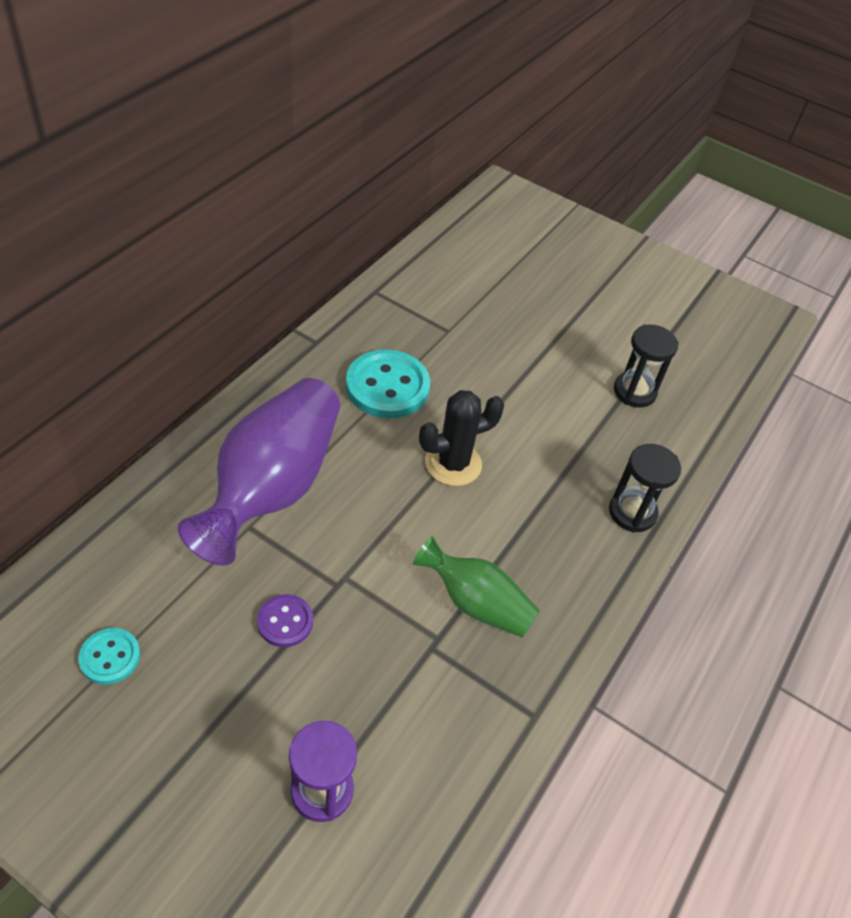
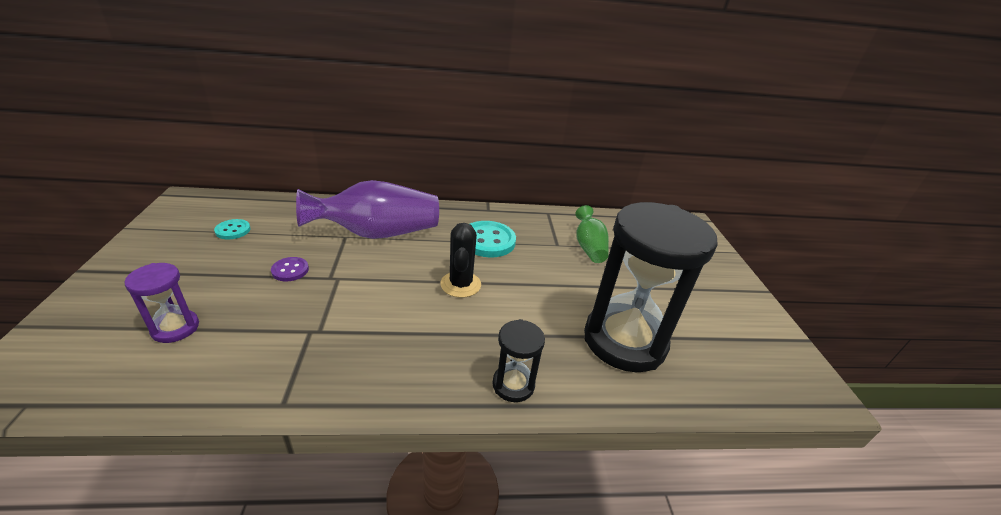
camera: 55 degrees right, 15 degrees down
green vase [413,535,540,638] -> green vase moved to [576,205,609,263]
black cactus [419,390,504,486] -> black cactus turned 60 degrees clockwise [440,223,481,298]
black hourglass [614,324,679,407] -> black hourglass [584,202,718,372], size x2.22

